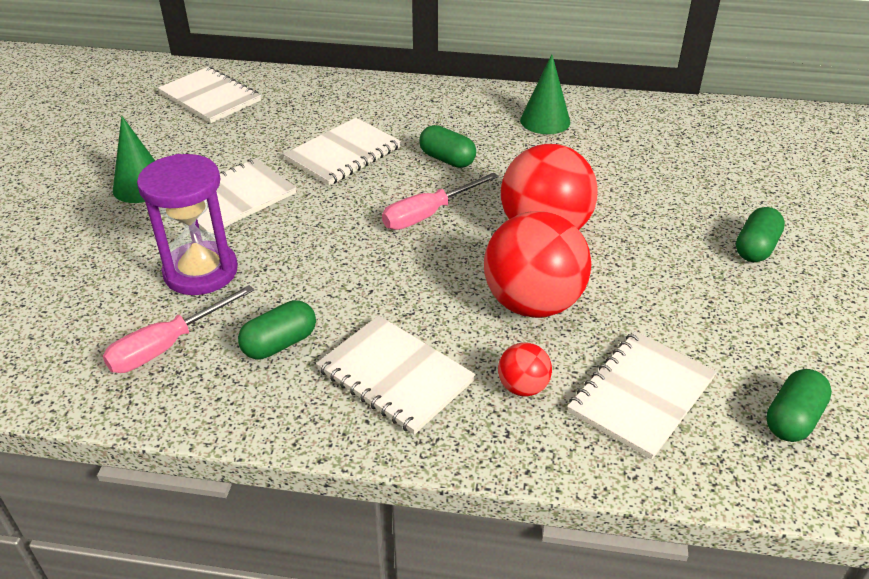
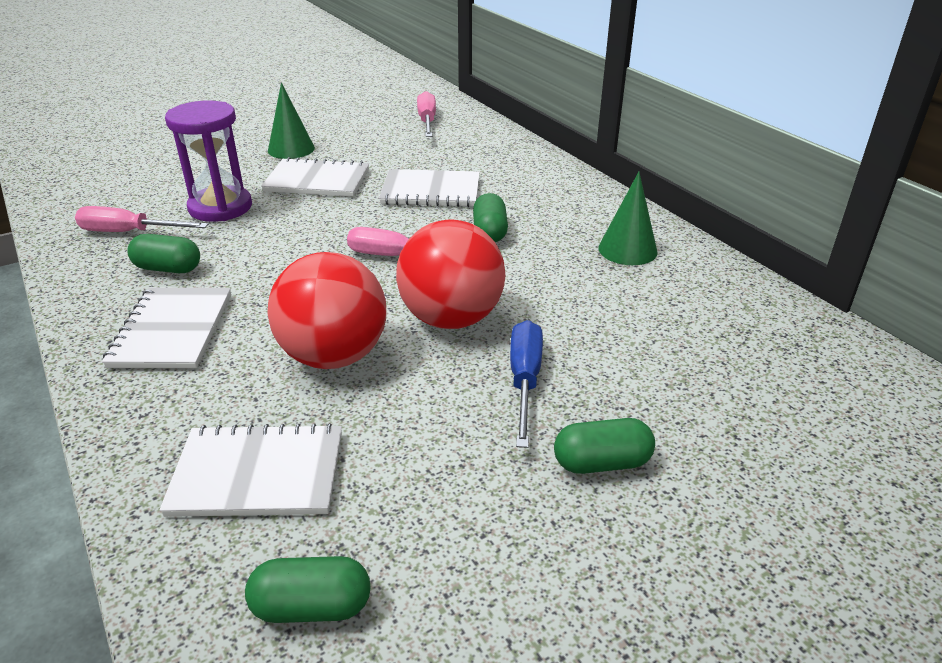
camera: 50 degrees right, 5 degrees down
white notebook [158,67,261,123] -> pink screwdriver [417,91,436,137]
red ball [498,342,552,396] -> none
none -> blue screwdriver [510,320,543,448]

